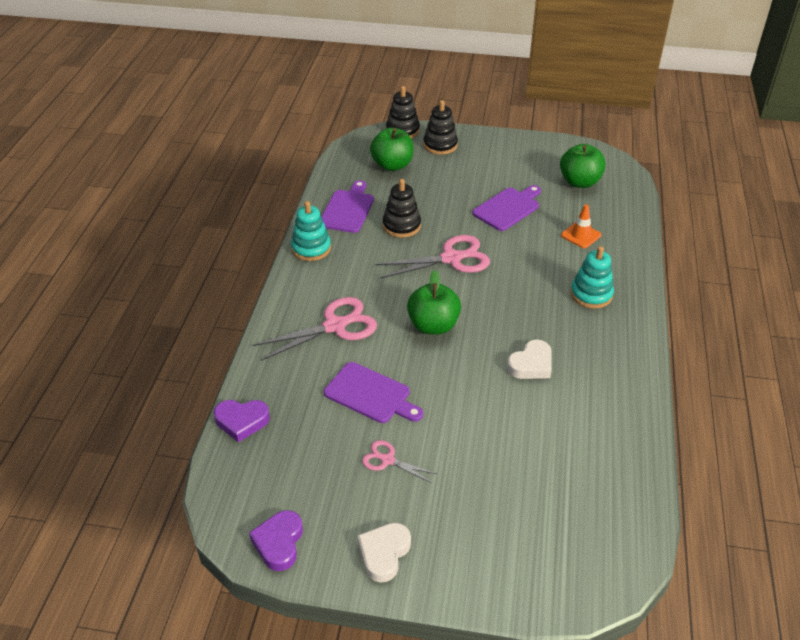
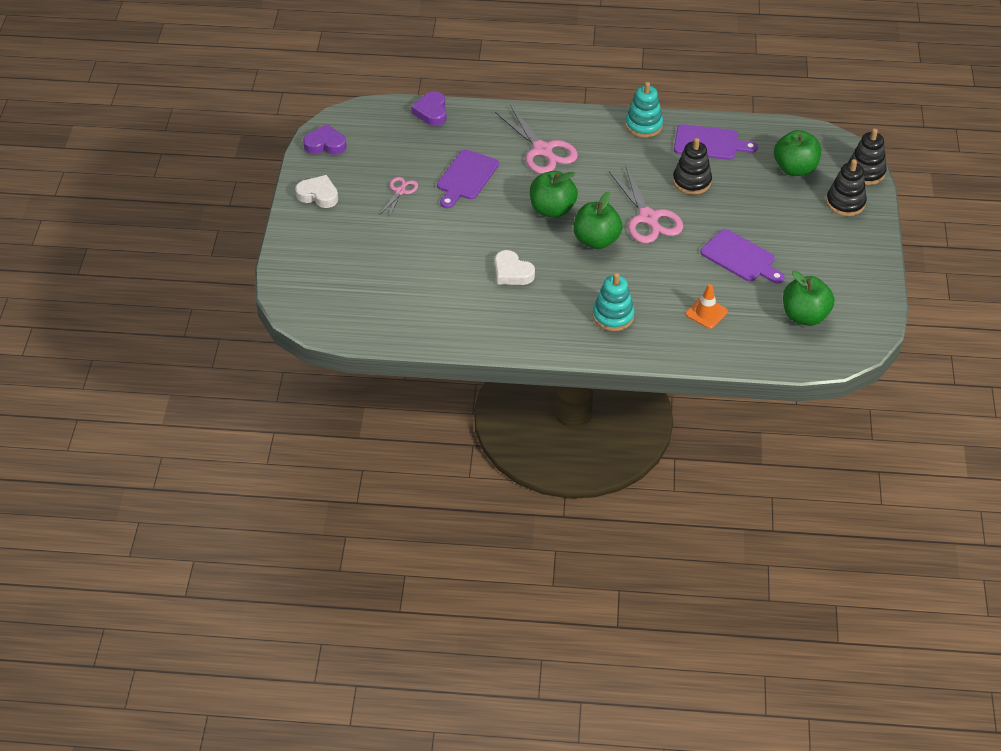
camera: 85 degrees right, 5 degrees up
none -> green apple [573,192,622,249]

